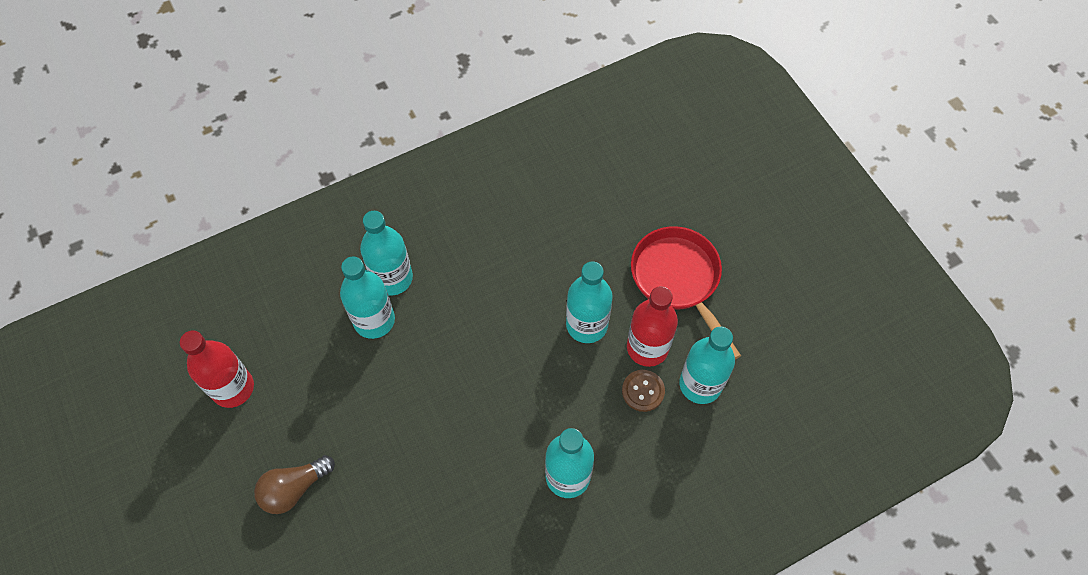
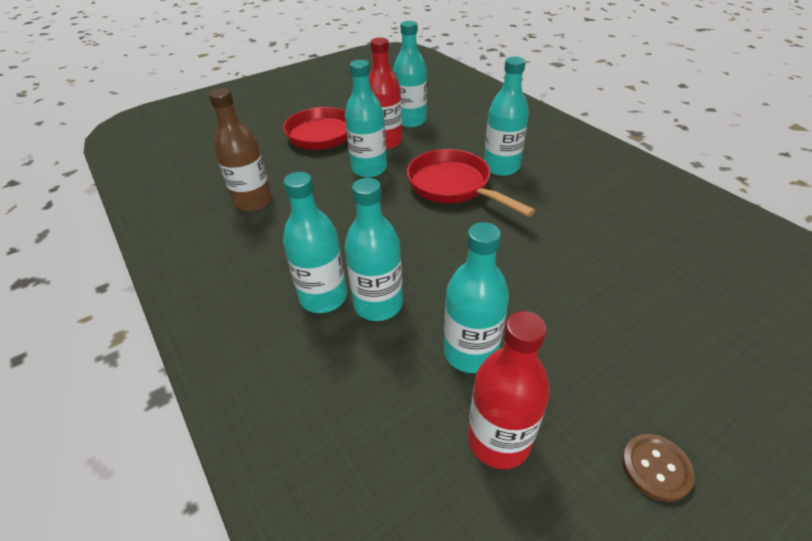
camera: 95 degrees left, 20 degrees down
brown light bulb [254,455,335,514] -> none
brown button [622,370,665,412] -> brown button moved to [622,434,695,502]
none -> brown bottle [209,88,272,211]
none -> red pan [406,149,535,217]
none -> turquoise bottle [444,222,509,373]

